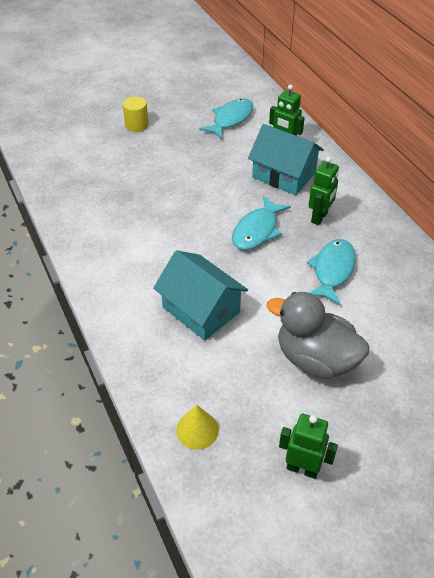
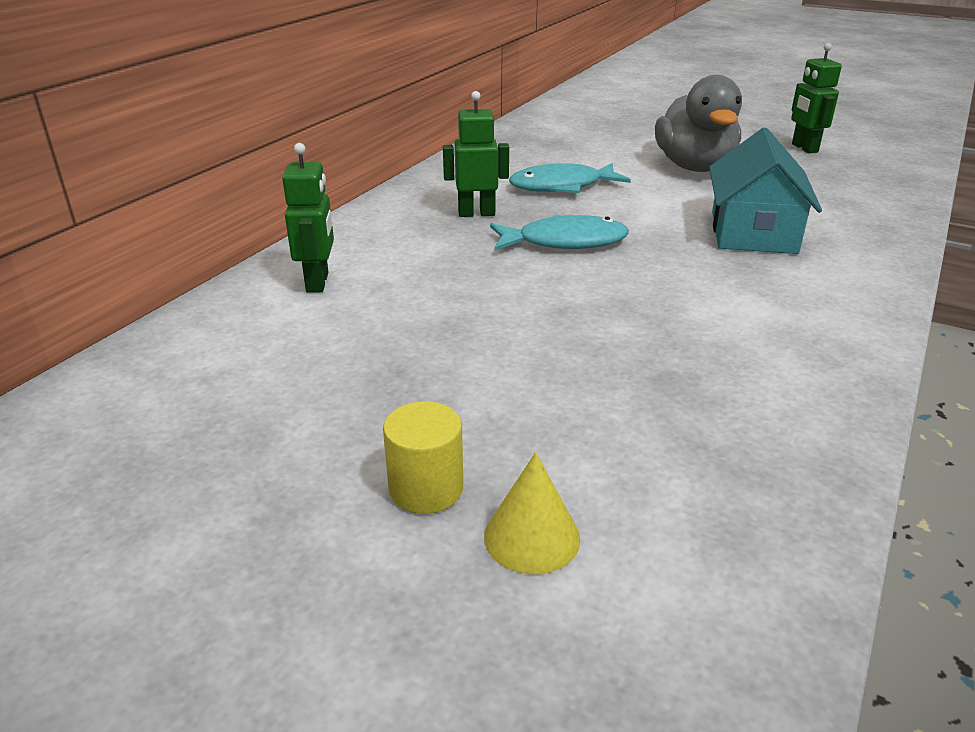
camera: 125 degrees left, 15 degrees down
yellow cone [176,404,219,450] -> yellow cone moved to [484,452,580,574]
turquoise fish [199,98,253,139] -> none
turquoise house [248,124,324,195] -> none

